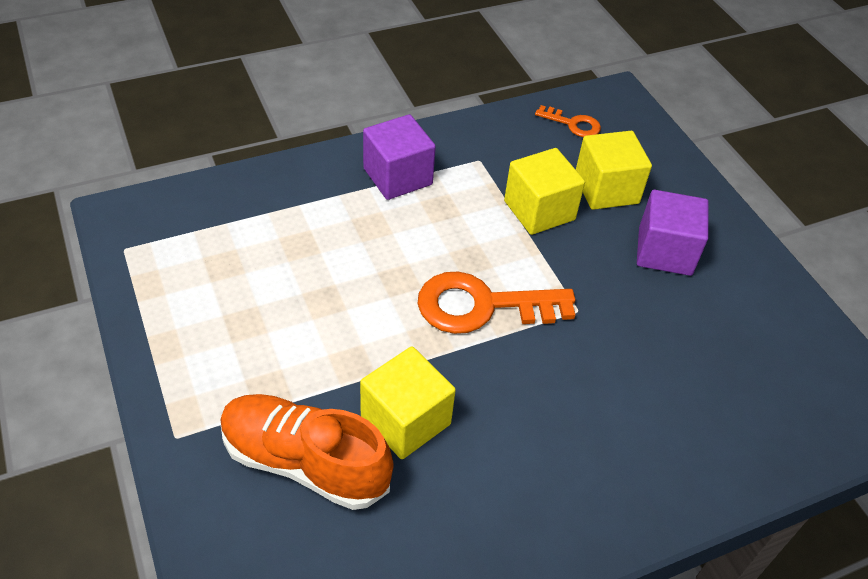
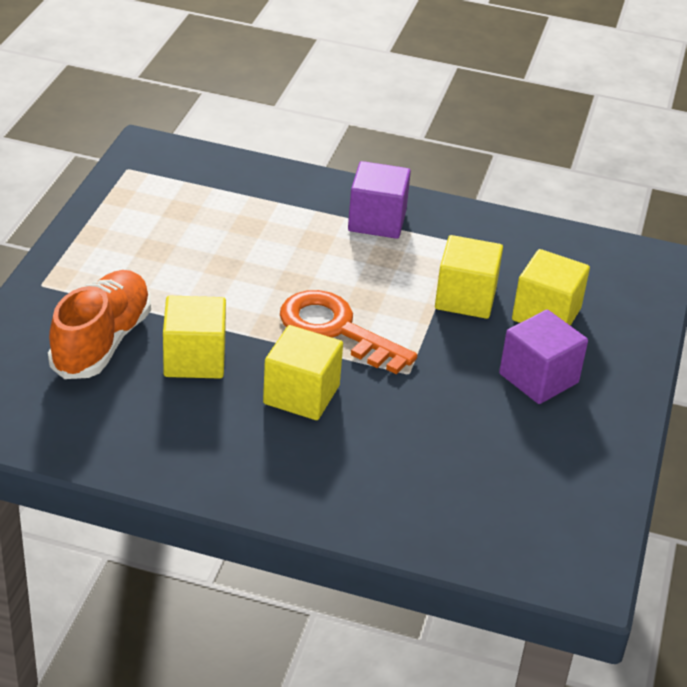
camera: 40 degrees right, 10 degrees down
orange shoe [220,394,394,510] -> orange shoe turned 45 degrees clockwise [48,270,151,379]
orange key [535,105,601,137] -> none
none -> yellow cube [263,325,343,420]

